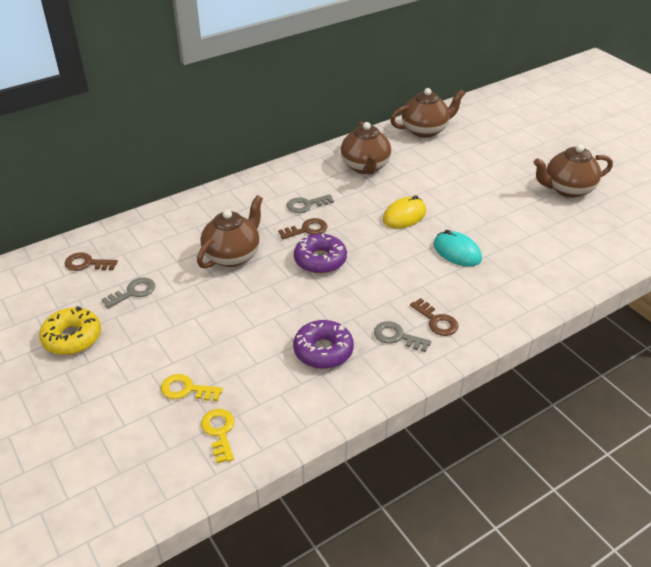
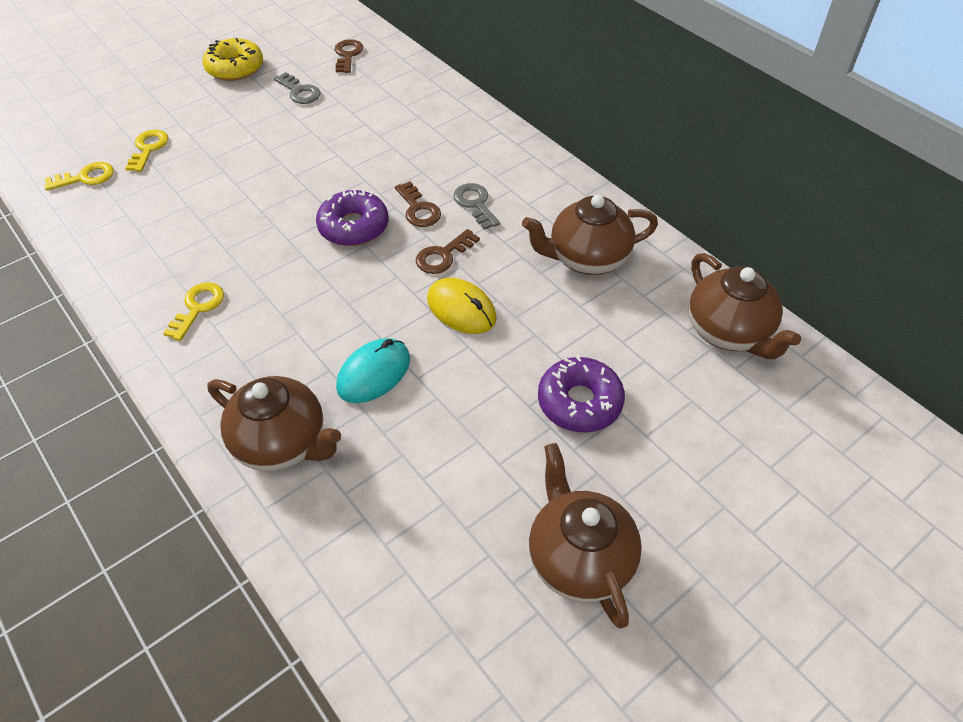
camera: 85 degrees right, 10 degrees up
brown teapot [197,195,263,269] -> brown teapot moved to [207,376,341,471]
purple donut [293,320,354,369] -> purple donut moved to [538,355,625,433]
grey key [374,321,431,352] -> yellow key [163,282,224,341]
brown key [410,298,458,336] -> brown key moved to [416,229,480,274]

